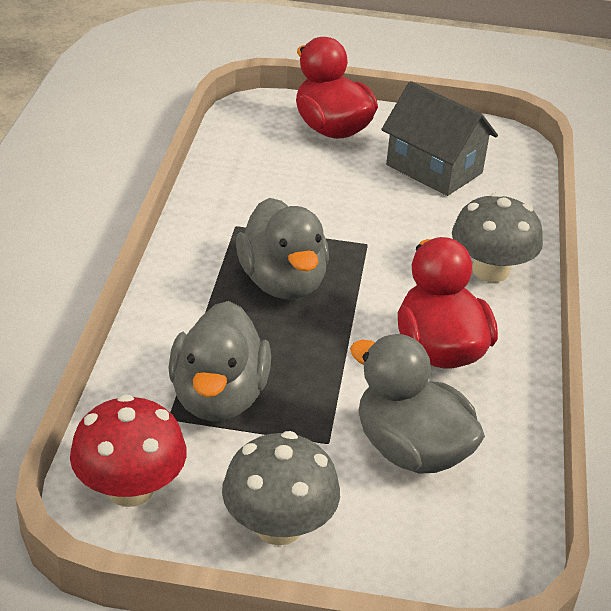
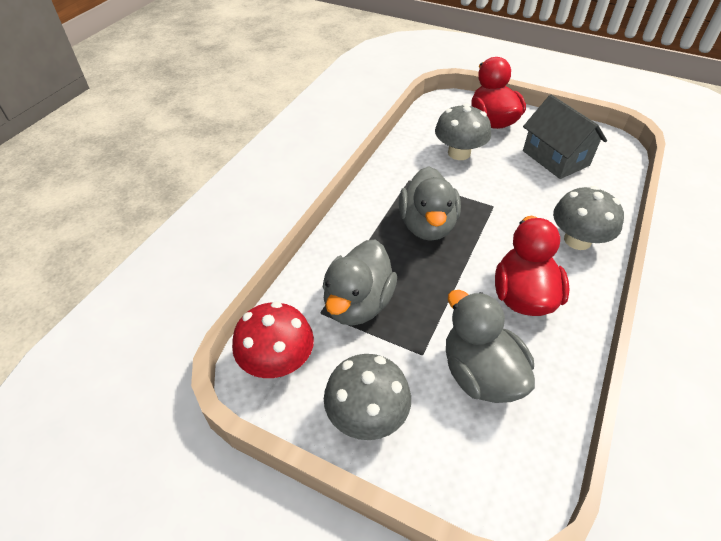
camera: 20 degrees right, 10 degrees up
none -> grey mushroom [435,103,491,160]

